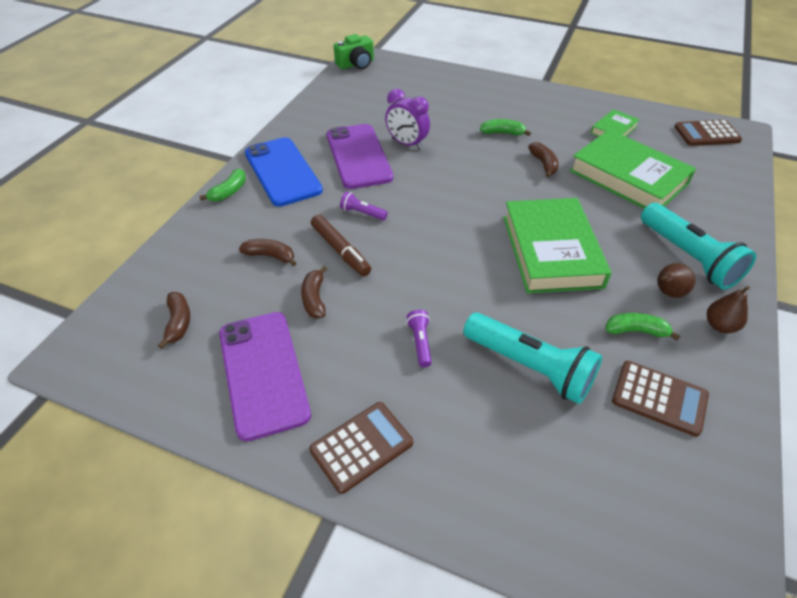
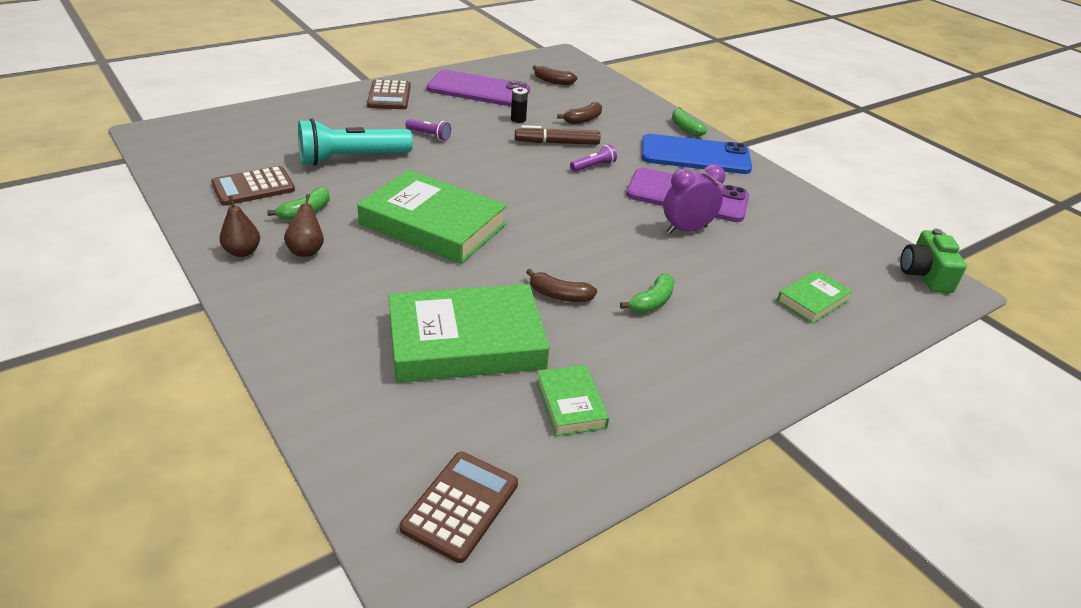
camera: 120 degrees right, 10 degrees down
brown banana [301,266,327,318] -> black battery [511,87,528,123]
turquoise flashlight [641,203,756,290] -> none
none -> green book [777,270,853,324]

